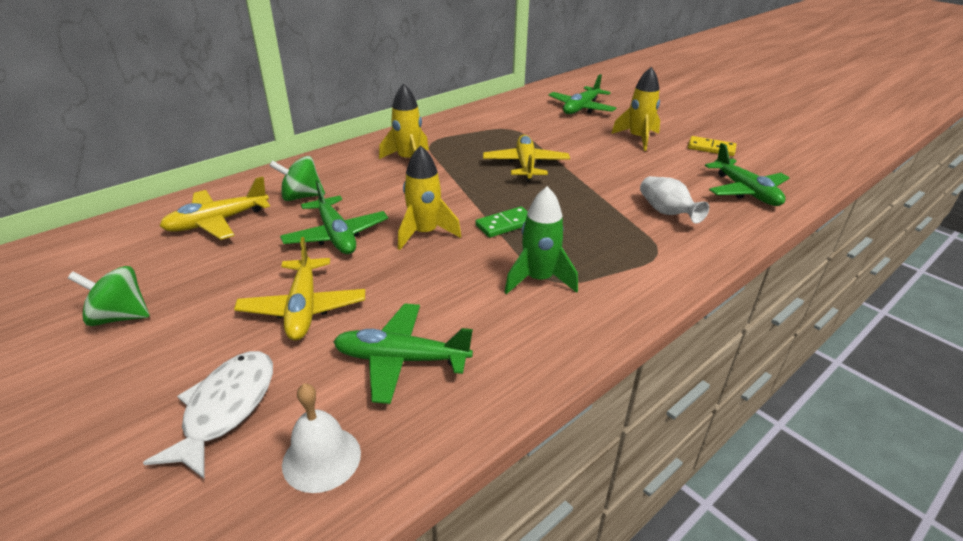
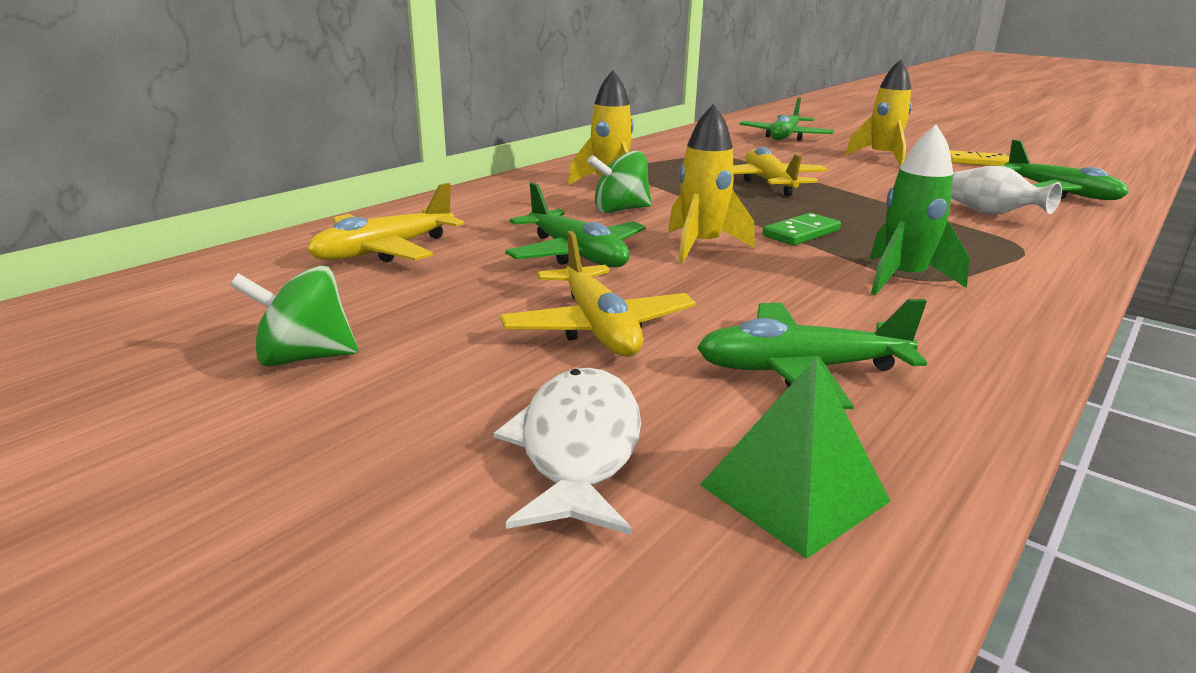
camera: 10 degrees left, 10 degrees down
green spinning top [269,156,325,201] -> green spinning top moved to [588,151,652,213]
white bell [282,383,361,493] -> green pyramid [700,357,890,559]

